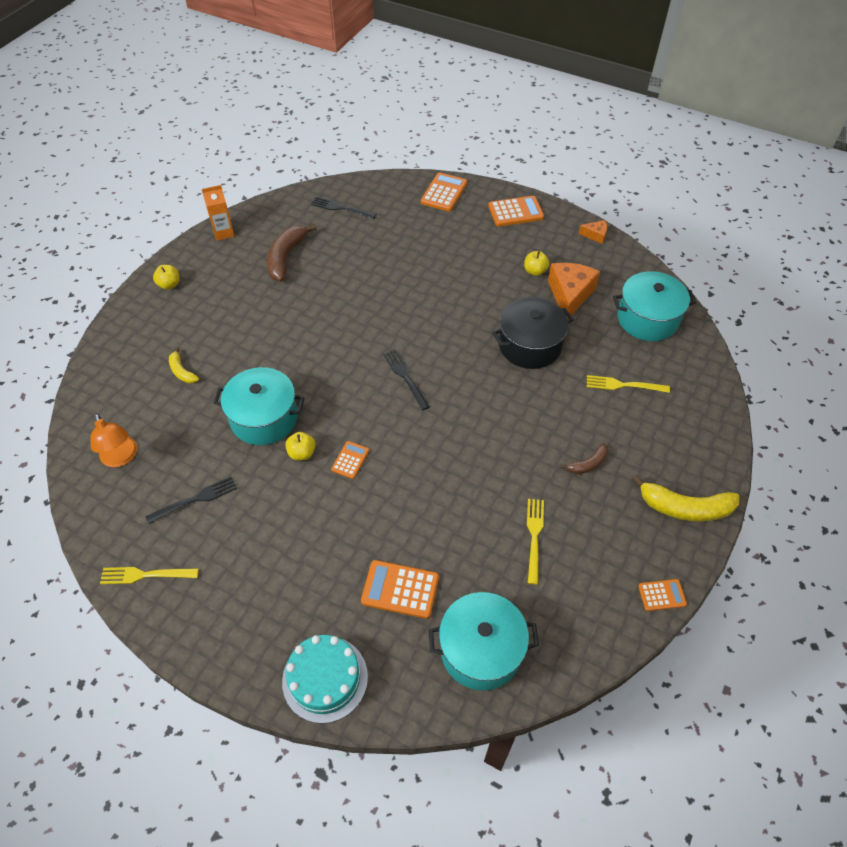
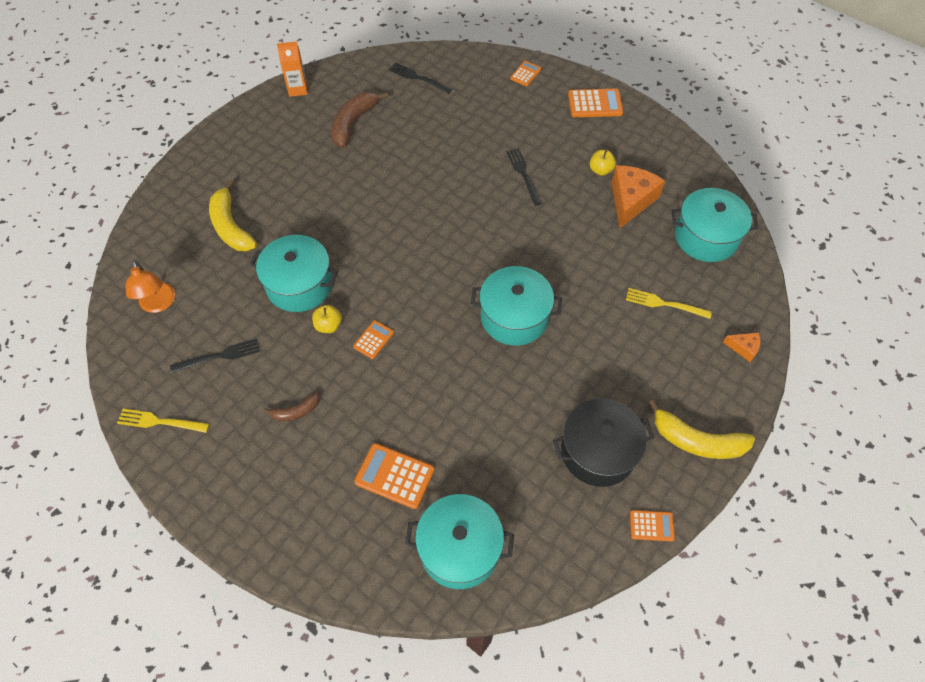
camera: 10 degrees right, 5 degrees up
yellow apple [153,265,180,290] -> none
yellow banana [169,347,199,383] -> yellow banana [209,180,257,251], size x1.85
turquoise cake [282,635,368,724] -> none
black fork [383,349,430,410] -> black fork moved to [506,148,542,206]
orange calculator [421,172,467,211] -> orange calculator [510,61,541,86], size x0.59
black pot [492,297,574,369] -> black pot moved to [553,398,654,487]
yellow fork [527,499,544,585] -> none
brown banana [560,443,608,474] -> brown banana moved to [263,392,320,421]
orange cheese [579,220,607,244] -> orange cheese moved to [723,332,761,362]
none -> turquoise pot [471,266,562,346]

